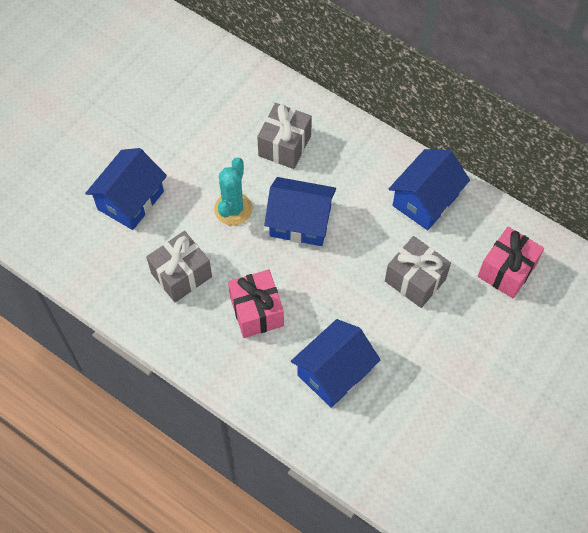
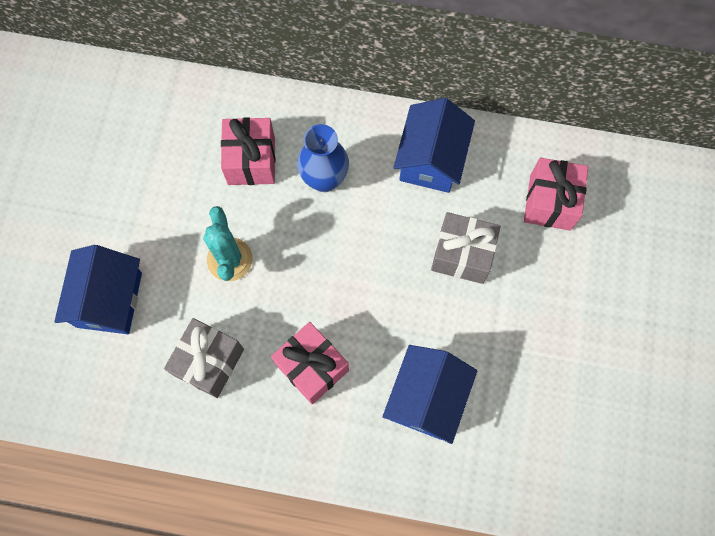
camera: 25 degrees left, 10 degrees up
grey gift [257,103,312,169] -> pink gift [221,117,275,185]
blue house [264,177,336,246] -> none
none -> blue vase [297,124,349,192]

